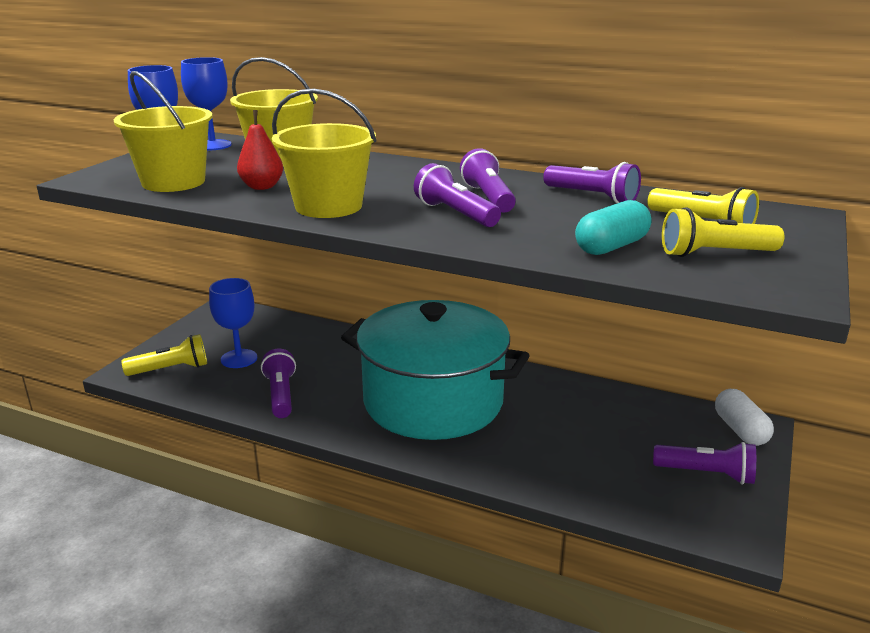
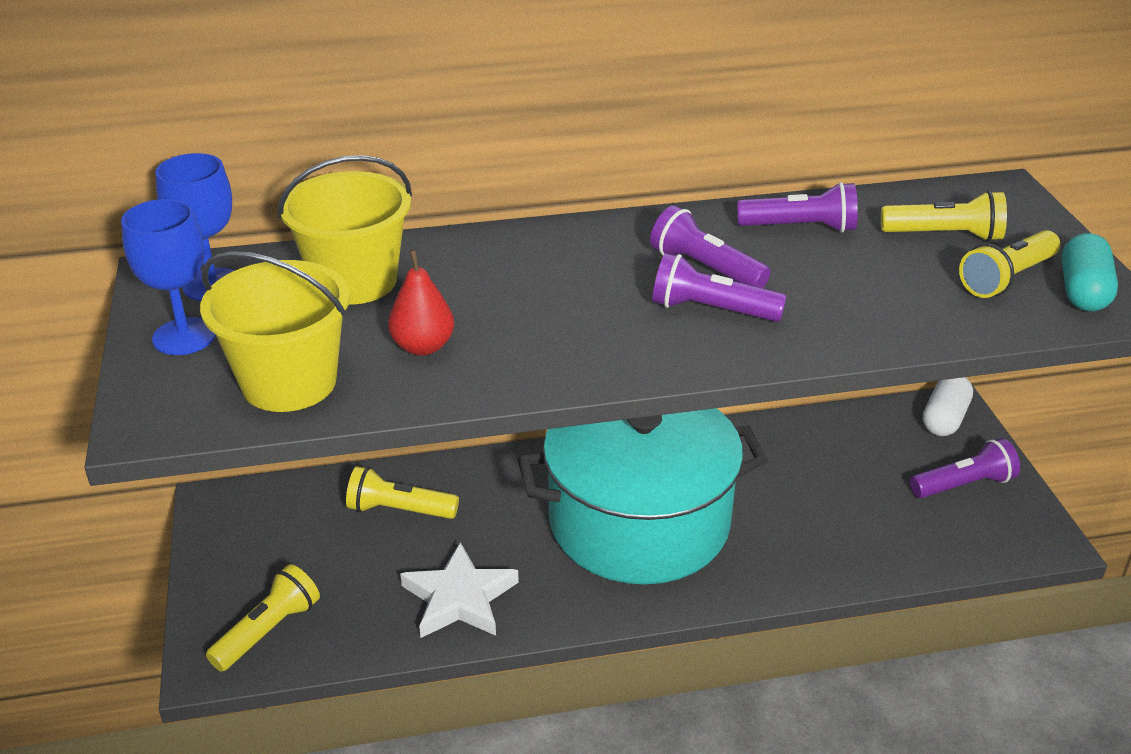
camera: 35 degrees left, 10 degrees up
blue goblet [209,278,258,368] -> none
purple flashlight [261,349,296,418] -> white star [400,542,519,638]
yellow bucket [272,89,377,218] -> none
turquoise capsule [575,200,651,255] -> turquoise capsule moved to [1062,233,1118,311]
white capsule [715,389,774,446] -> white capsule turned 75 degrees clockwise [923,377,973,436]
none -> yellow flashlight [346,466,459,519]

